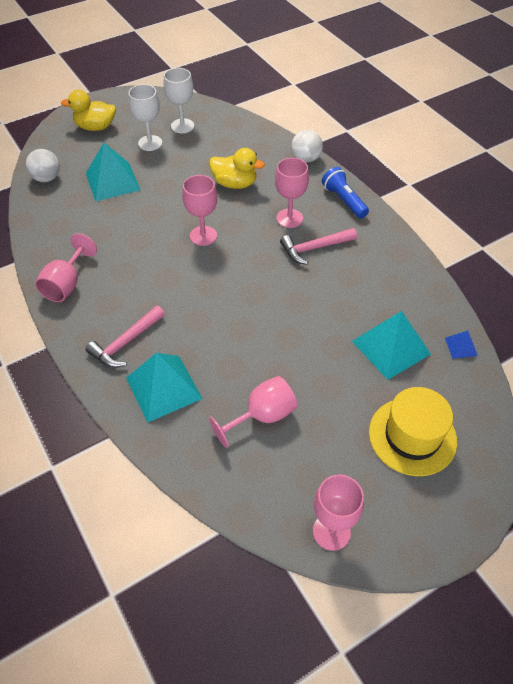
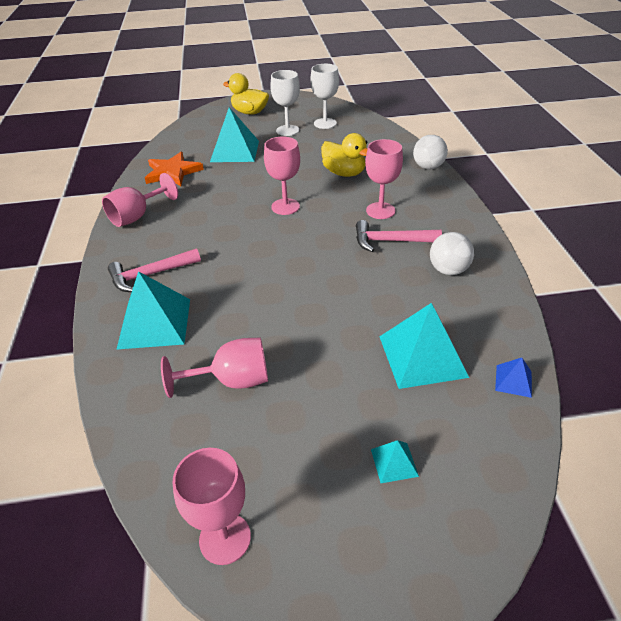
camera: 25 degrees right, 10 degrees down
white ball [26,149,60,182] -> white ball moved to [430,232,474,275]
blue flashlight [322,167,369,218] -> none
yellow hat [369,387,457,476] -> turquoise pyramid [371,440,419,483]
none -> orange star [145,152,204,186]

